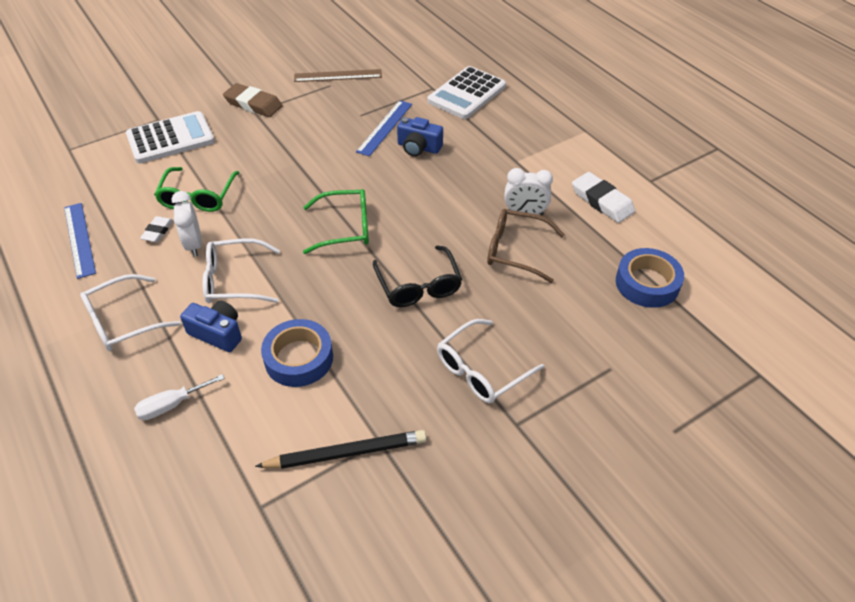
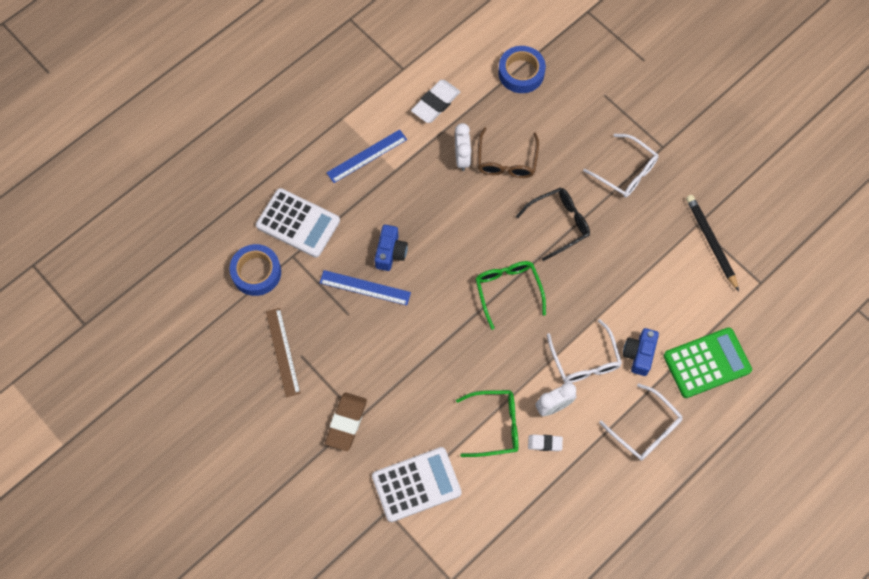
camera: 100 degrees left, 20 degrees up
blue ruler [64,203,96,279] -> blue ruler moved to [326,129,407,183]
white calculator [126,111,215,163] -> white calculator turned 105 degrees clockwise [372,447,462,522]
white screwdriver [134,374,225,420] -> green calculator [663,327,752,398]
blue tape [261,319,333,387] -> blue tape moved to [229,244,281,296]

